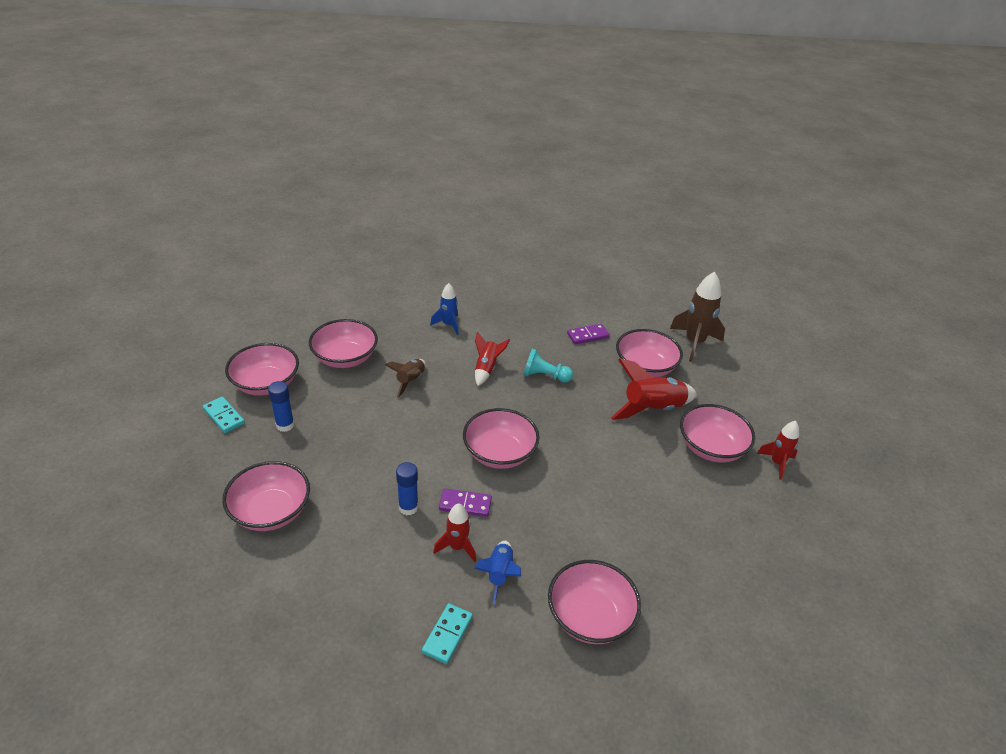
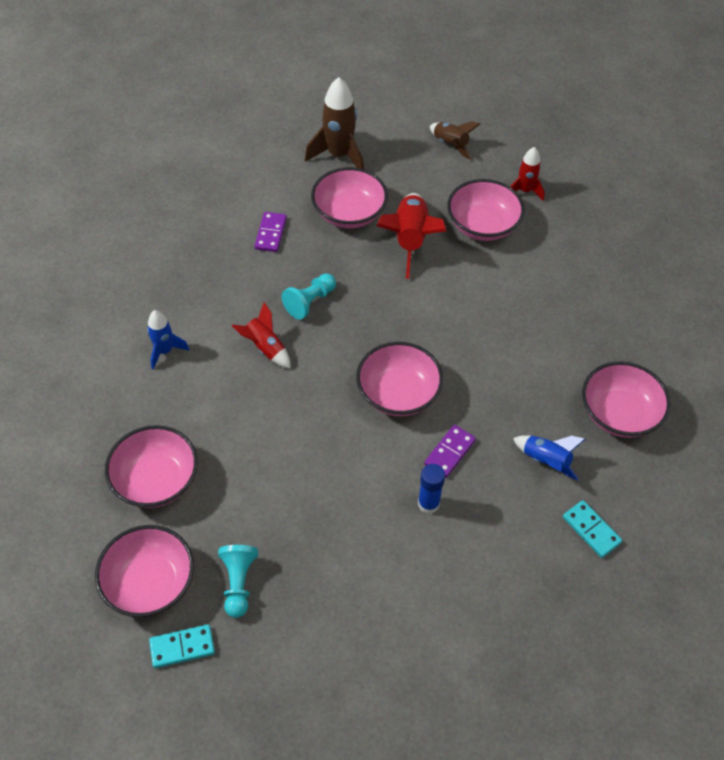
camera: 60 degrees left, 15 degrees up
pink bowl [222,461,310,531] -> none
blue glue stick [268,381,294,432] -> turquoise pawn [218,545,258,618]
brown rocket [385,359,426,397] -> brown rocket moved to [430,121,480,160]
red rocket [433,503,476,562] -> none

